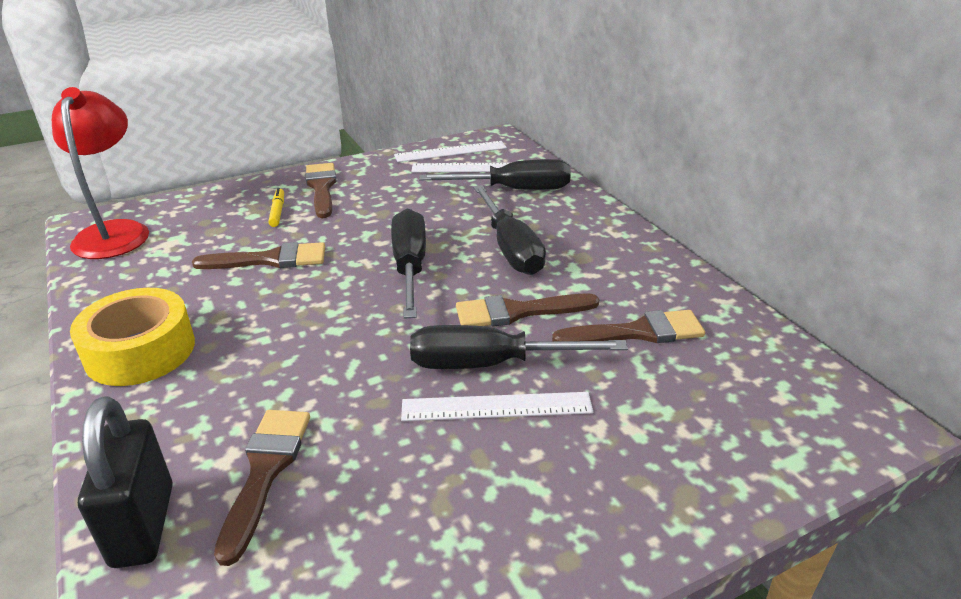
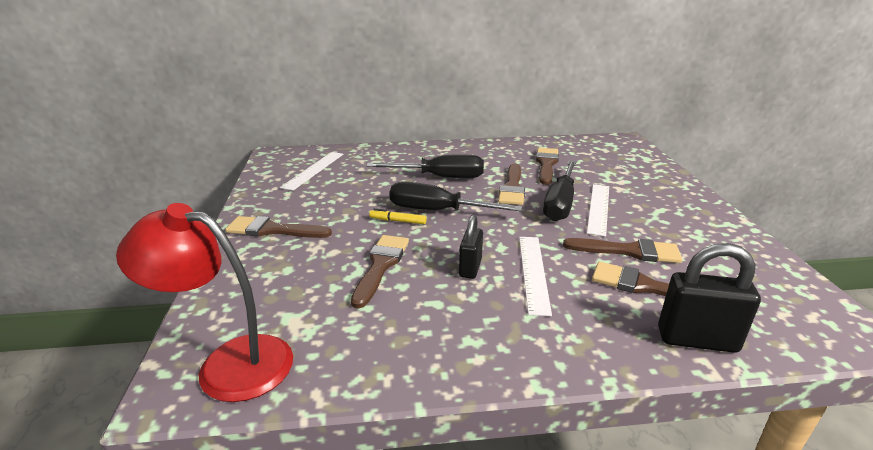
camera: 70 degrees left, 5 degrees down
yellow tape [70,288,195,386] -> none
yellow marker [268,188,284,227] -> yellow marker moved to [369,208,426,224]
white ruler [394,141,507,162] -> white ruler moved to [519,237,552,316]
black screwdriver [419,159,571,190] -> none
none -> black padlock [459,215,483,279]
none -> brown brush [563,238,682,263]

